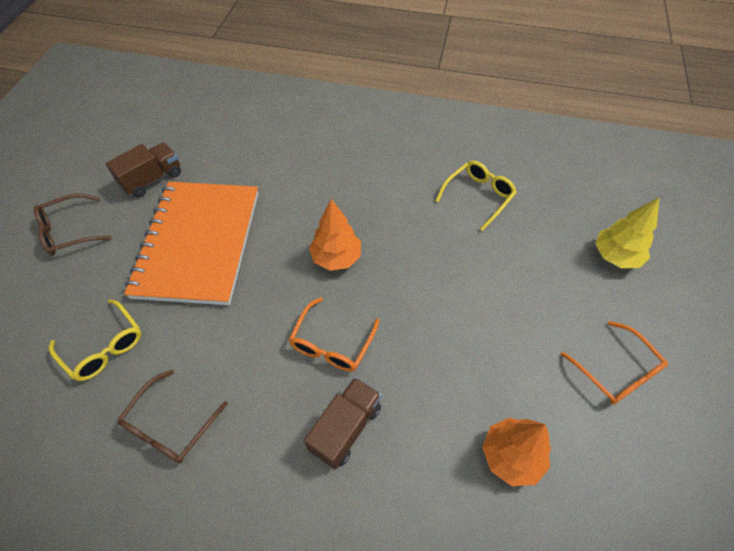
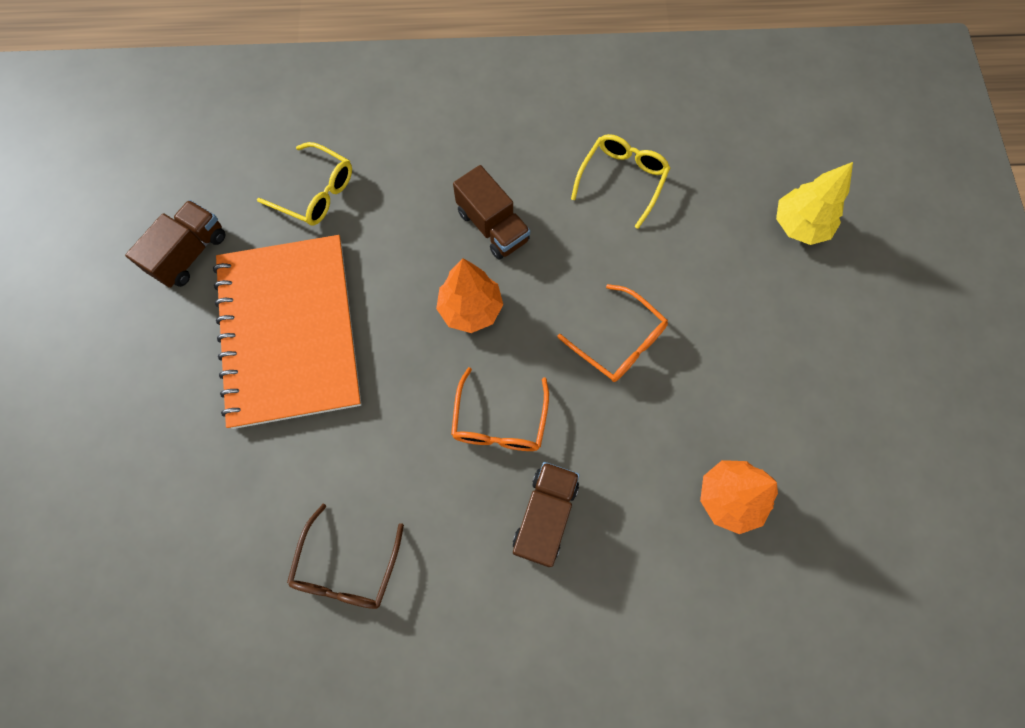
camera: 15 degrees left, 15 degrees up
brown glasses [34,194,112,256] -> none
yellow glasses [49,299,142,381] -> yellow glasses moved to [257,142,352,226]
orange glasses [561,321,668,405] -> orange glasses moved to [557,284,668,382]
none -> brown truck [453,165,530,259]

